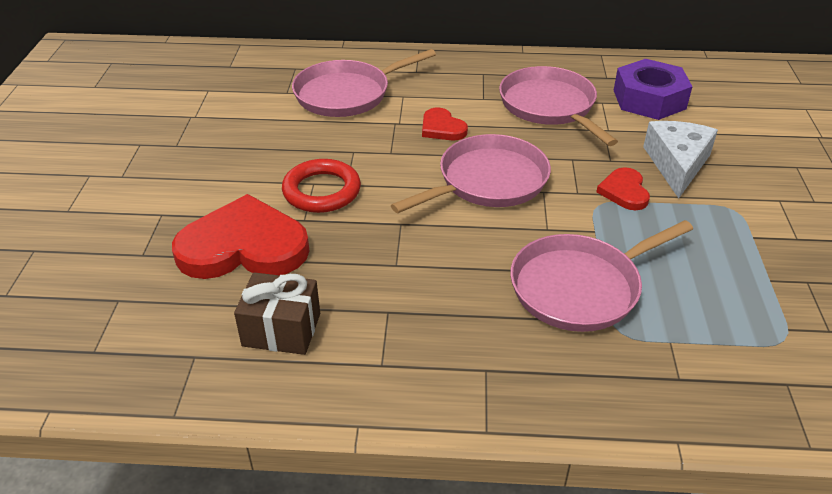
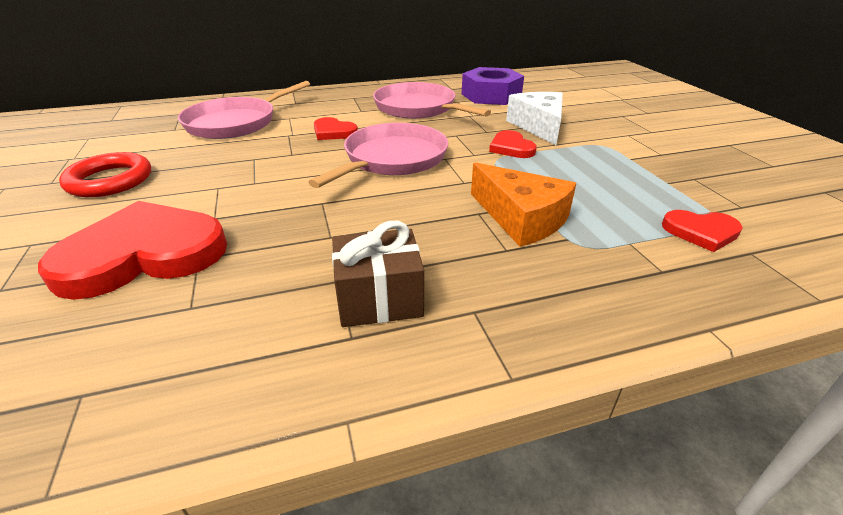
camera: 20 degrees left, 5 degrees down
brown gift [234,272,320,355] -> brown gift moved to [332,220,424,327]
red ring [282,159,361,213] -> red ring moved to [59,152,151,197]
pink pan [510,220,693,332] -> orange cheese [471,162,576,247]
none -> red heart [662,210,743,252]

